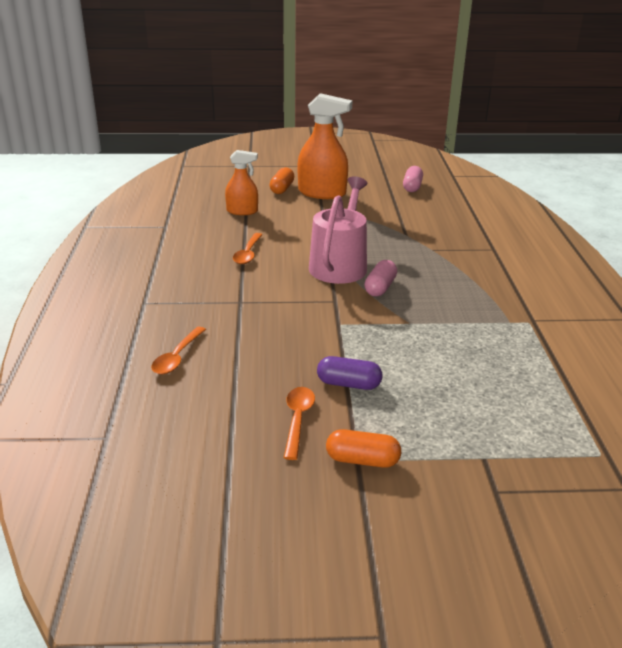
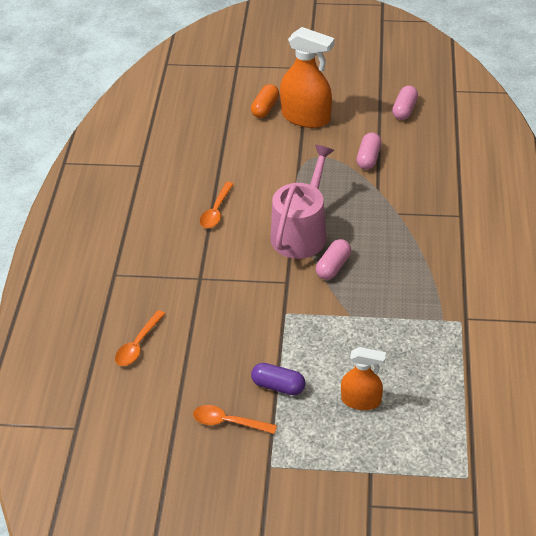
camera: 10 degrees right, 15 degrees up
orange spray bottle [225,150,258,215] -> orange spray bottle moved to [341,347,386,410]
orange spoon [284,387,315,460] -> orange spoon turned 90 degrees counterclockwise [193,405,277,434]
orange capsule [326,429,401,468] -> none
none -> pink capsule [357,133,381,170]

